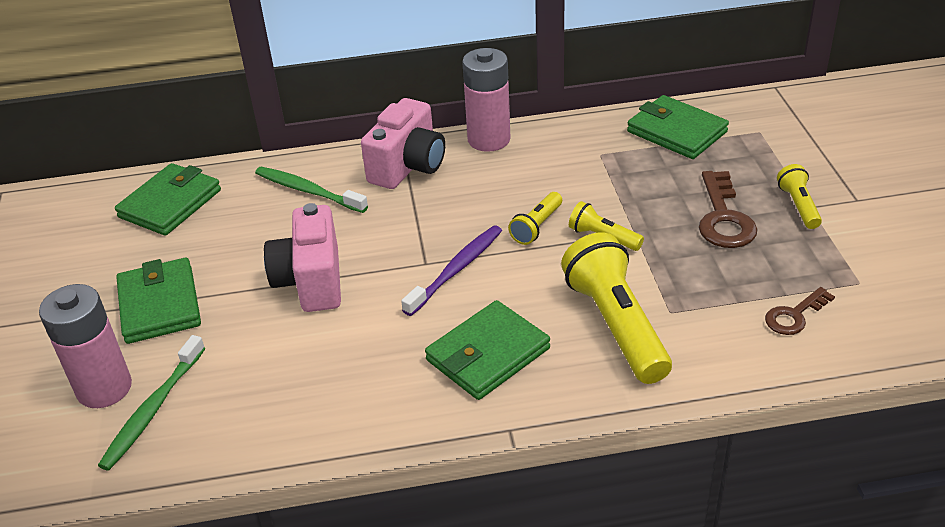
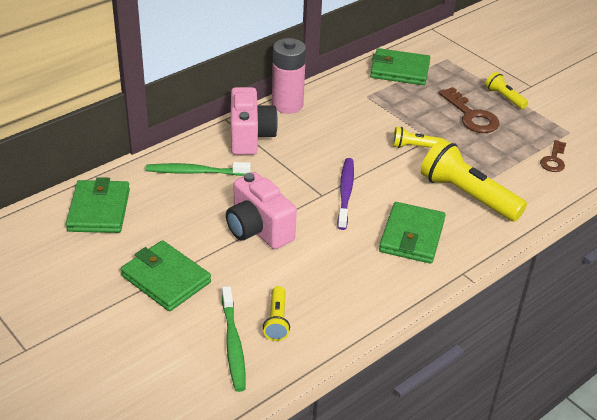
camera: 35 degrees left, 0 degrees up
pink battery [39,284,132,408] -> none
yellow flashlight [508,192,562,245] -> yellow flashlight moved to [263,286,290,341]

